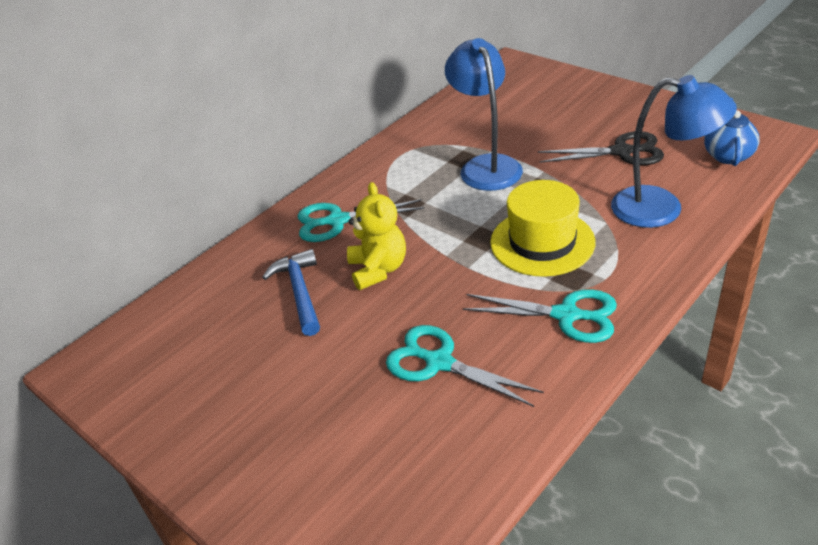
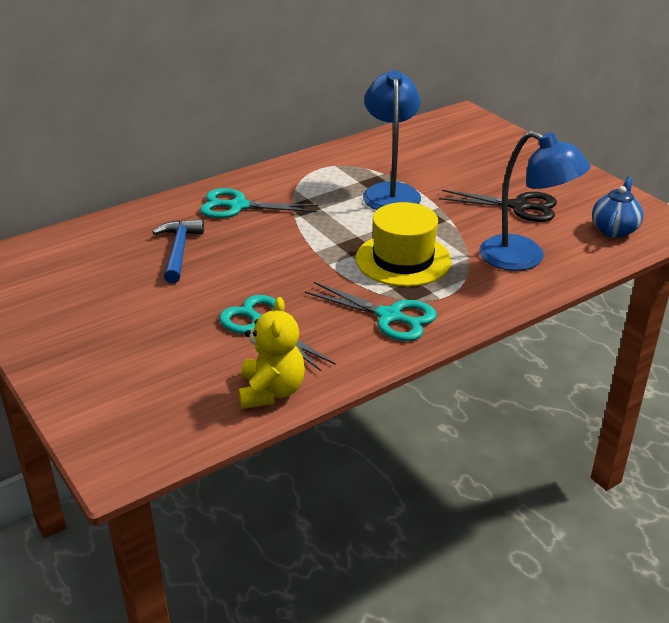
camera: 10 degrees right, 5 degrees down
yellow teddy bear [347,182,406,290] -> yellow teddy bear moved to [238,297,305,409]

